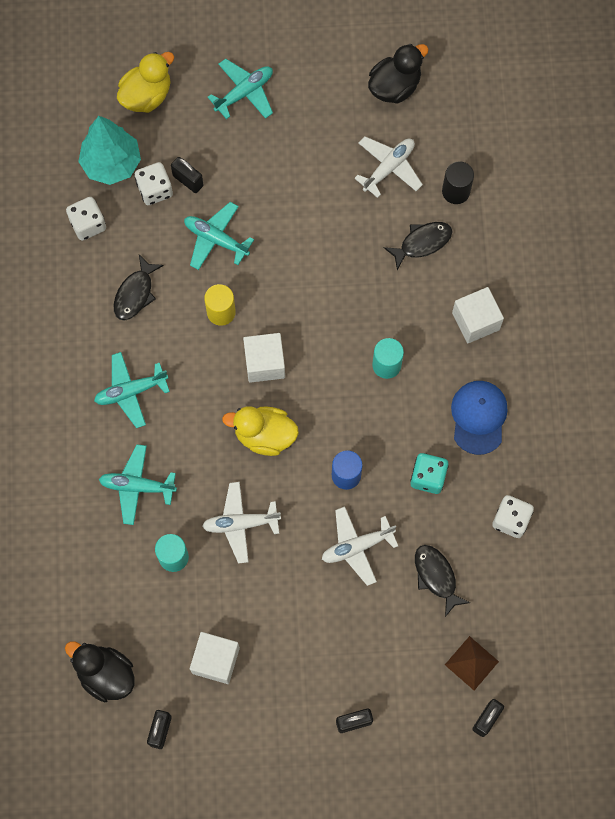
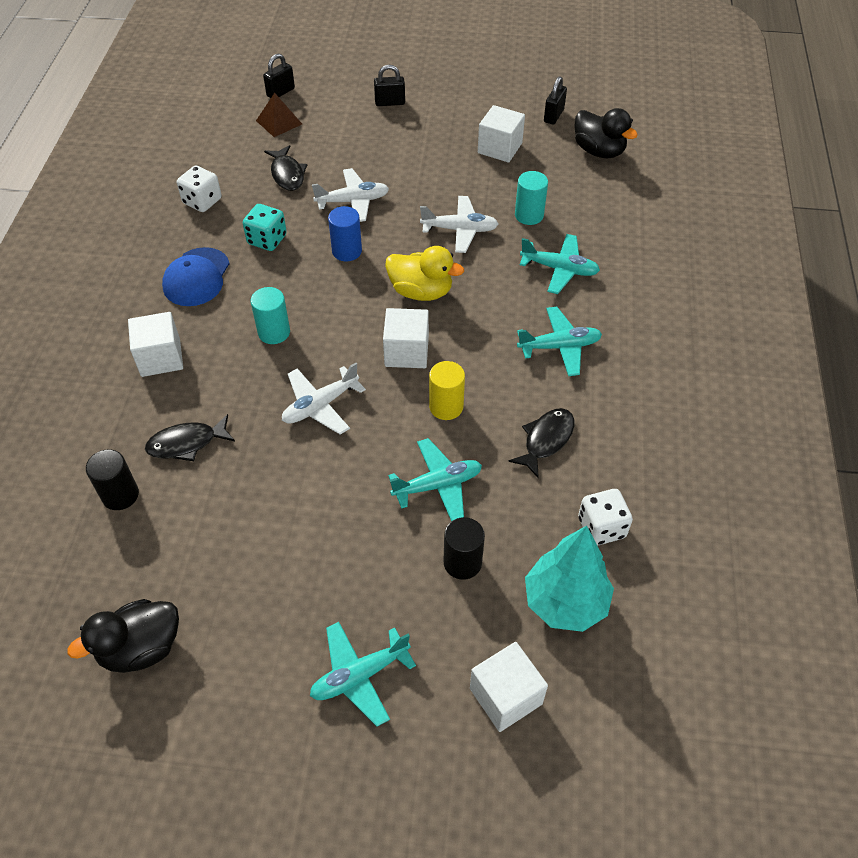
camera: 170 degrees left, 20 degrees down
yellow duck [117,52,174,113] -> white cube [470,642,548,732]
white dice [135,162,173,205] -> none
black padlock [171,157,203,193] -> black cylinder [444,517,485,580]
turquoise plane [184,202,254,270] -> turquoise plane turned 60 degrees counterclockwise [388,438,482,522]
white plane [354,137,423,198] -> white plane moved to [282,363,366,435]

